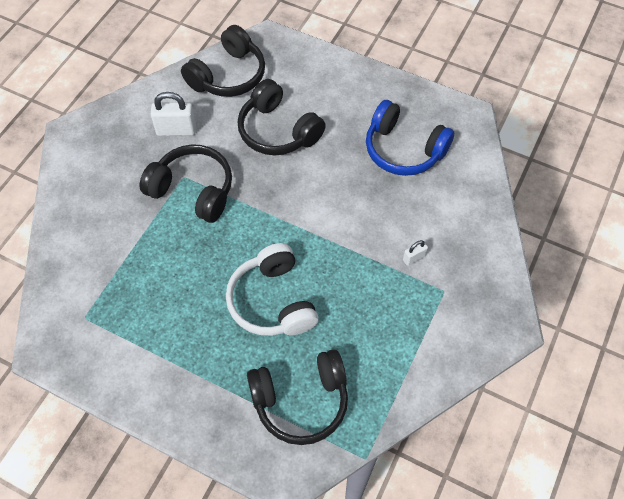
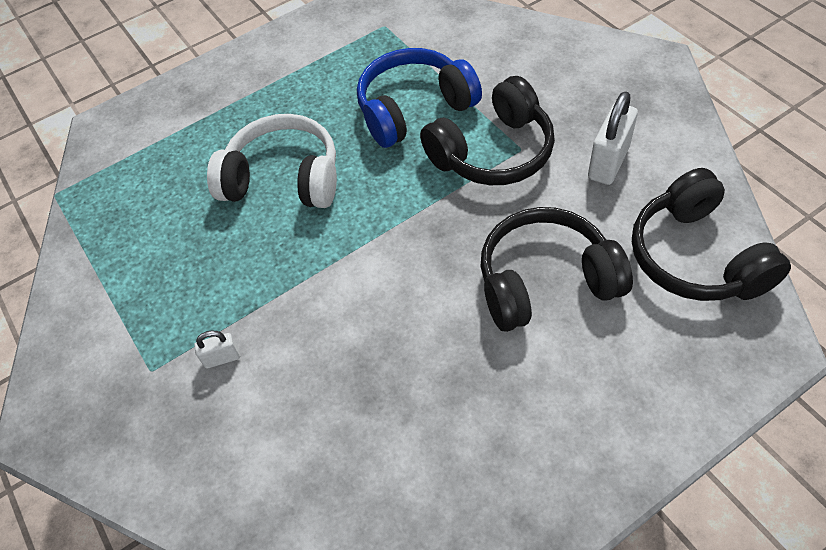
camera: 125 degrees right, 5 degrees down
black headphones [247,349,348,445] -> none
blue headphones [366,100,454,176] -> blue headphones moved to [357,48,482,148]
white padlock [403,240,428,266] -> white padlock turned 75 degrees clockwise [194,331,240,368]

